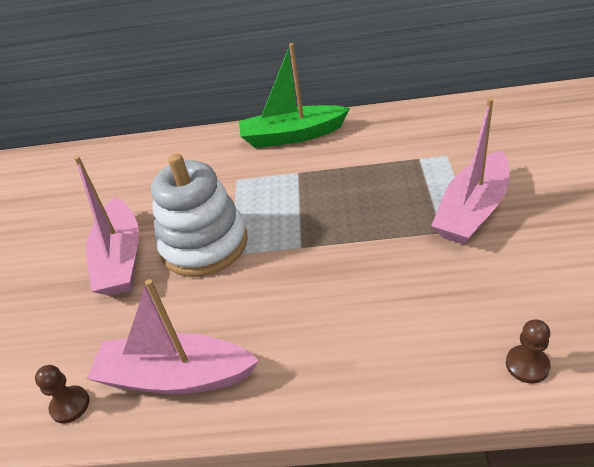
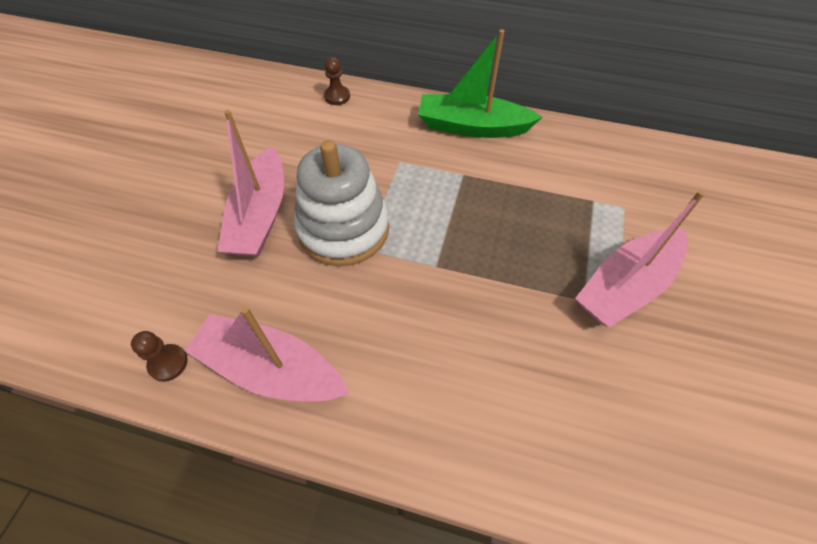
camera: 10 degrees right, 15 degrees up
brown pawn [506,319,550,383] -> brown pawn moved to [324,57,350,105]

